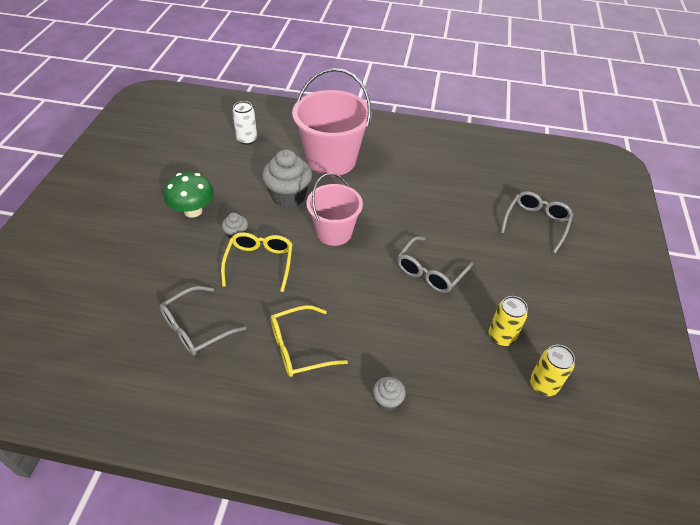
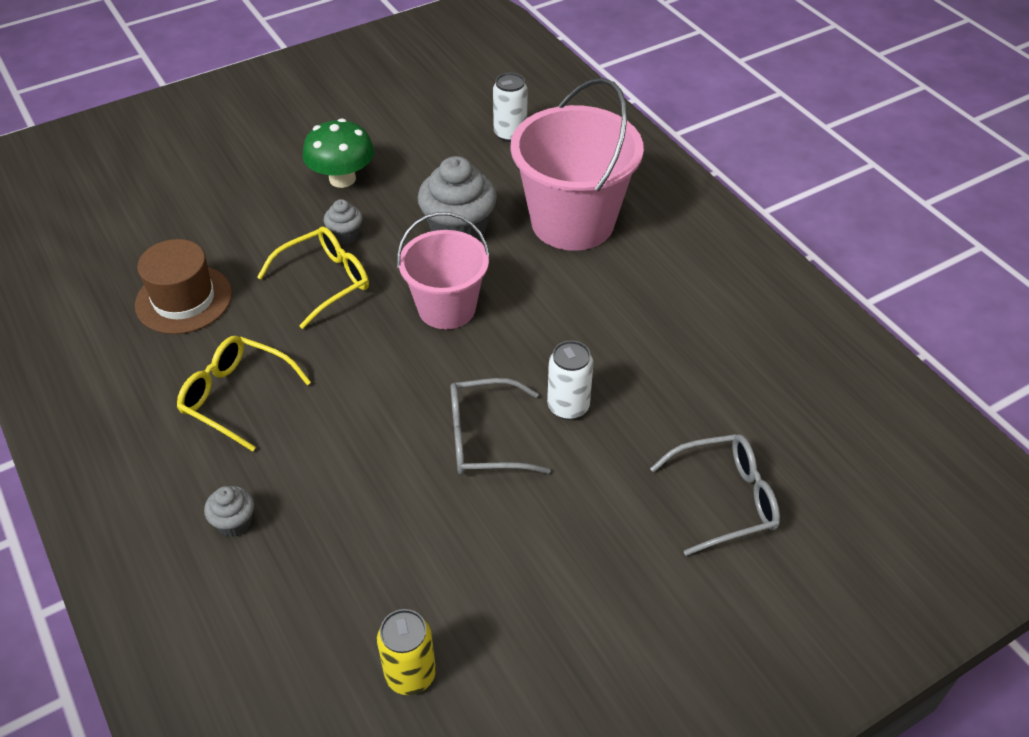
camera: 50 degrees right, 0 degrees up
grey glasses [160,286,246,356] -> brown hat [135,239,232,334]
yellow can [489,296,528,346] -> none
none -> white can [547,340,593,420]

